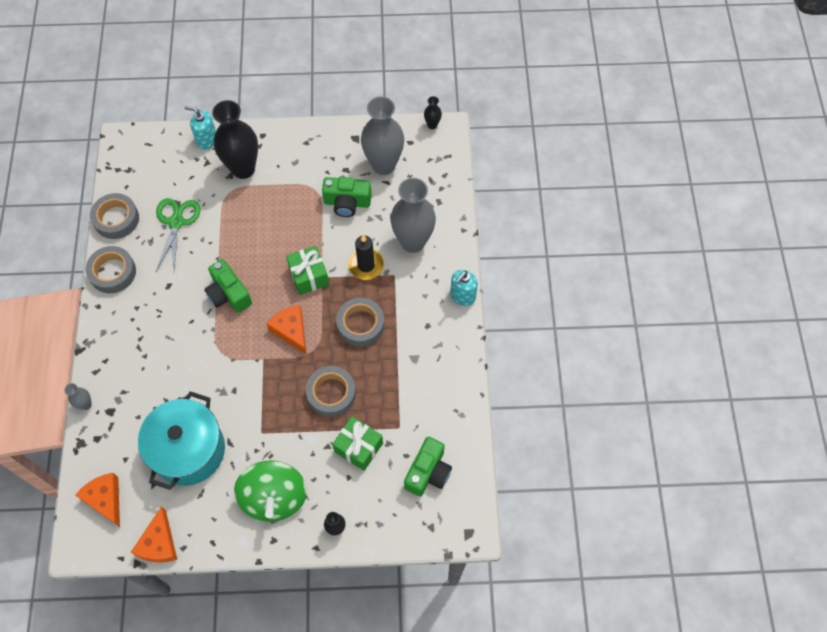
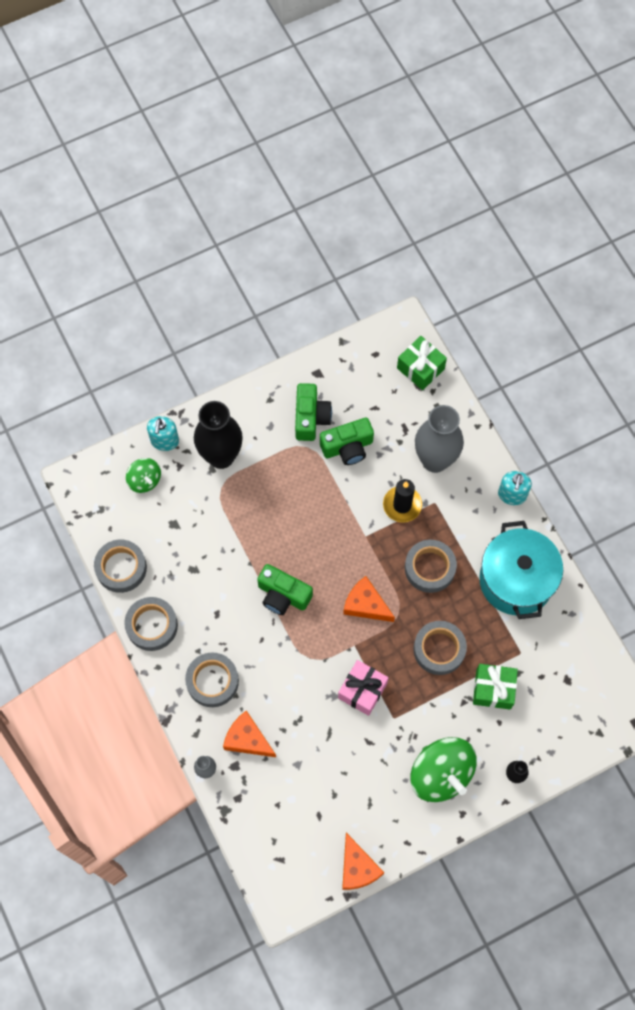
camera: 25 degrees left, 5 degrees up
orange cheese [75,473,120,527] -> orange cheese moved to [223,710,276,757]
turquoise pot [138,391,225,490] -> turquoise pot moved to [479,521,563,619]
green scissors [156,198,201,271] -> none
turquoise soap dispenser [184,106,216,150] -> turquoise soap dispenser turned 75 degrees counterclockwise [147,416,179,451]
green gift [286,246,329,295] -> green gift moved to [397,336,447,390]
grey vase [361,96,404,175] -> none
green camera [404,437,452,496] -> green camera moved to [295,383,332,441]
black vase [424,96,442,129] -> none
none -> green spinning top [126,458,161,493]
none -> grey tape [185,653,239,707]
none -> pink gift [338,660,389,716]

